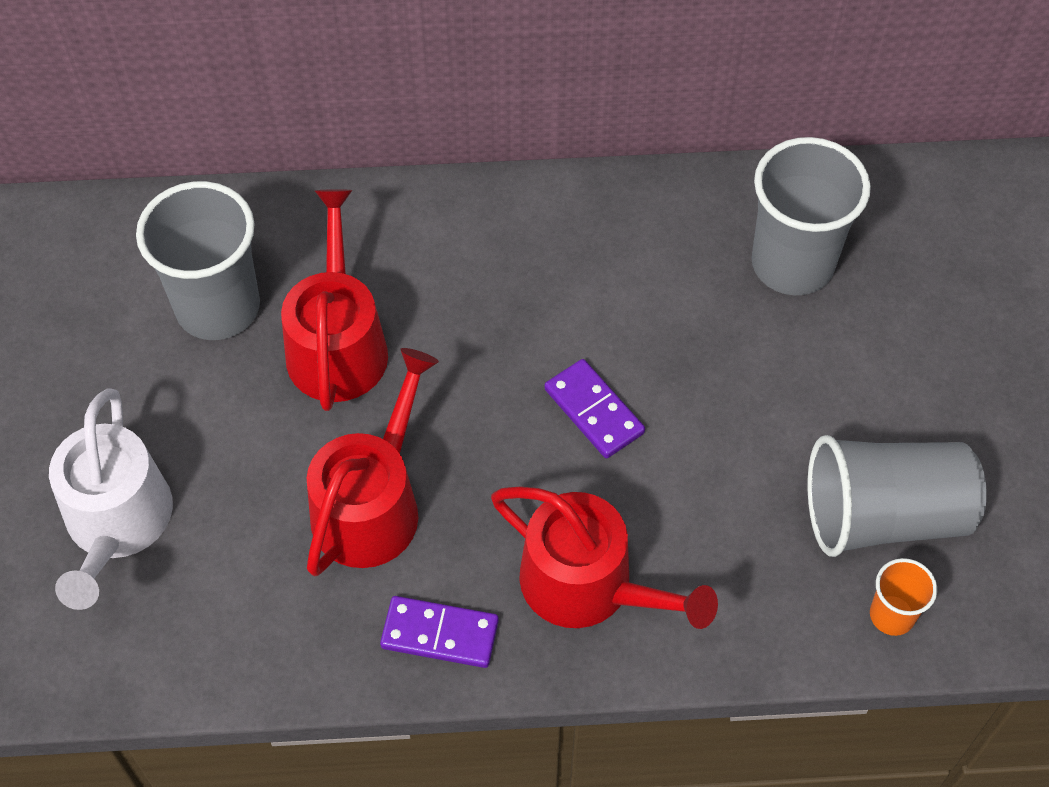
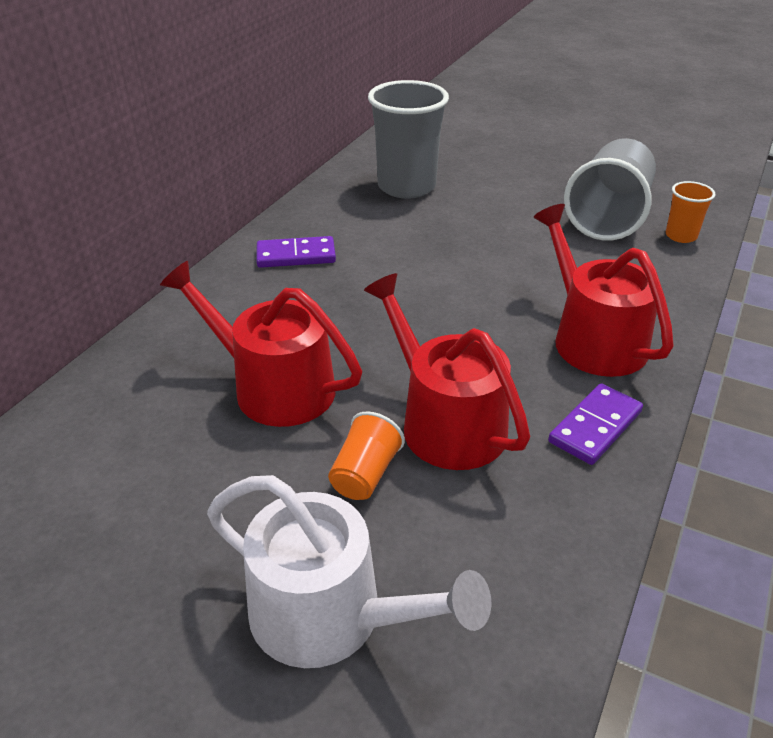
camera: 60 degrees left, 20 degrees down
grey cup [136,181,260,340] -> none
red watering can [491,486,718,629] -> red watering can turned 90 degrees counterclockwise [534,204,674,377]
purple domino [544,359,645,458] -> purple domino moved to [256,236,336,268]
none -> orange cup [328,411,405,500]

